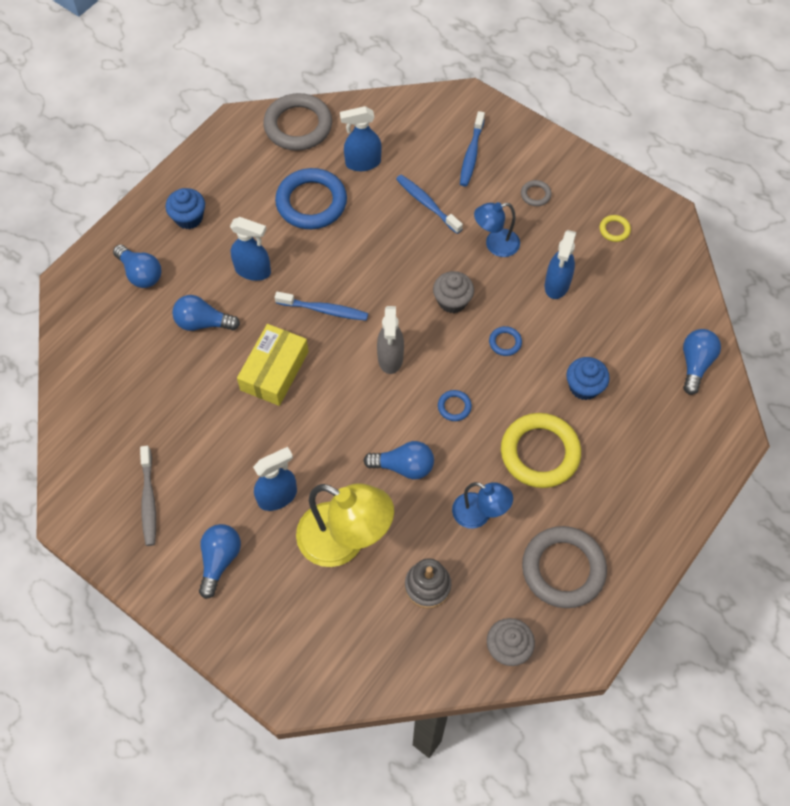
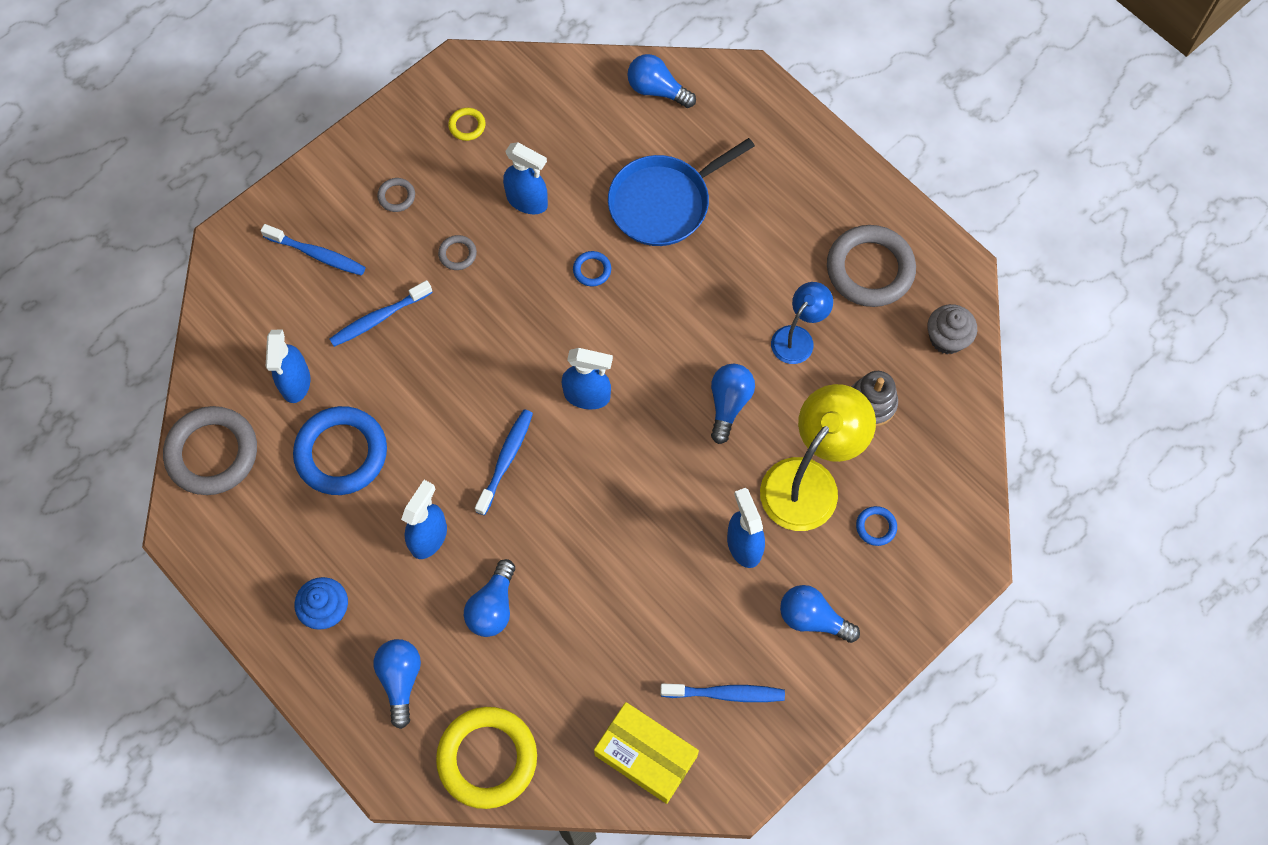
camera: 80 degrees left, 5 degrees up
blue light bulb [113,244,161,288] -> blue light bulb turned 60 degrees counterclockwise [374,639,421,729]
grey toothbrush [140,446,156,546] -> blue toothbrush [660,683,785,702]
yellow box [237,324,309,406] -> yellow box moved to [594,702,699,804]
grey spray bottle [377,306,404,374] -> blue spray bottle [562,348,613,409]
grey cupcake [433,271,474,313] -> none
blue ring [438,390,472,421] -> blue ring moved to [856,506,897,546]
blue lamp [474,202,520,257] -> grey ring [438,235,477,270]
yellow ring [501,413,581,488] -> yellow ring moved to [436,707,537,809]
blue cupcake [566,357,610,400] -> blue pan [608,138,755,246]

